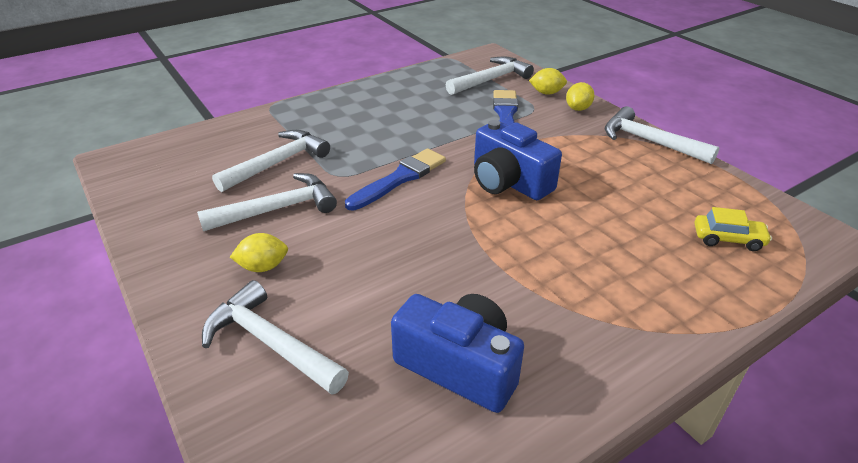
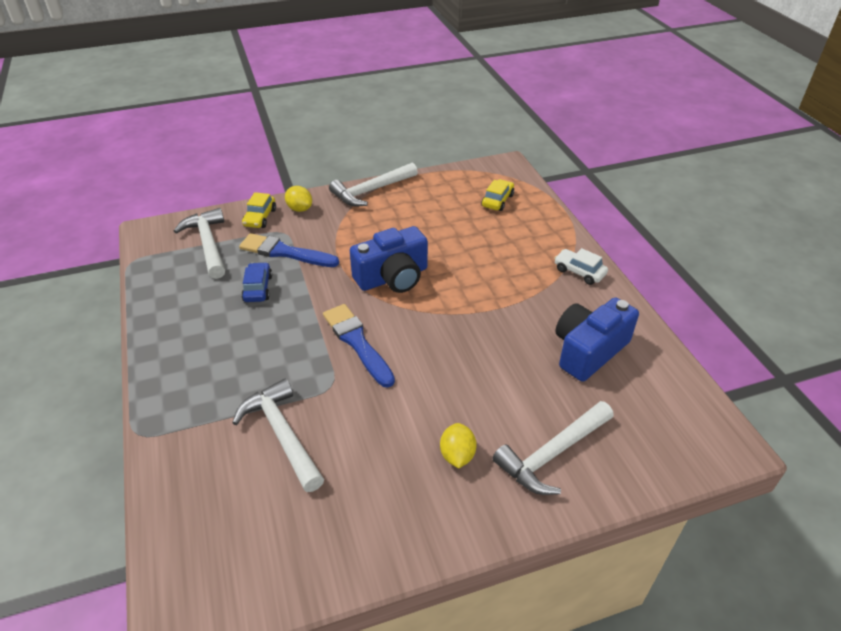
camera: 75 degrees left, 5 degrees up
white hammer [197,173,337,231] -> none
yellow lemon [529,68,567,95] -> yellow car [242,192,276,228]
none -> blue car [241,262,272,302]
none -> white car [554,248,608,285]

